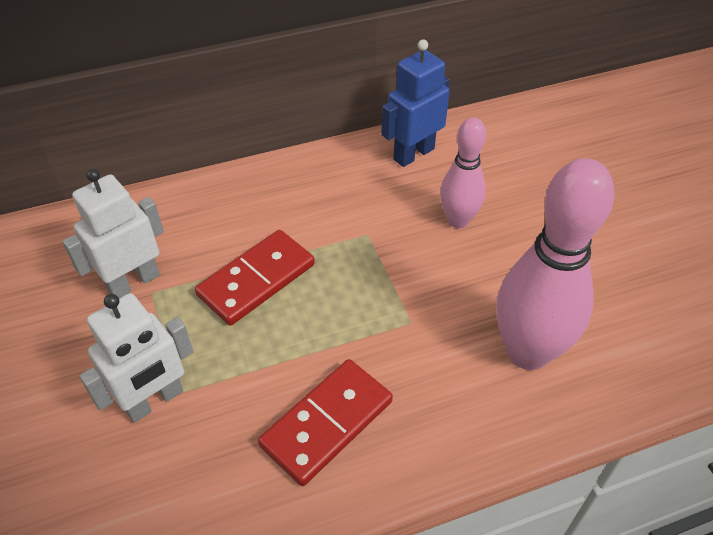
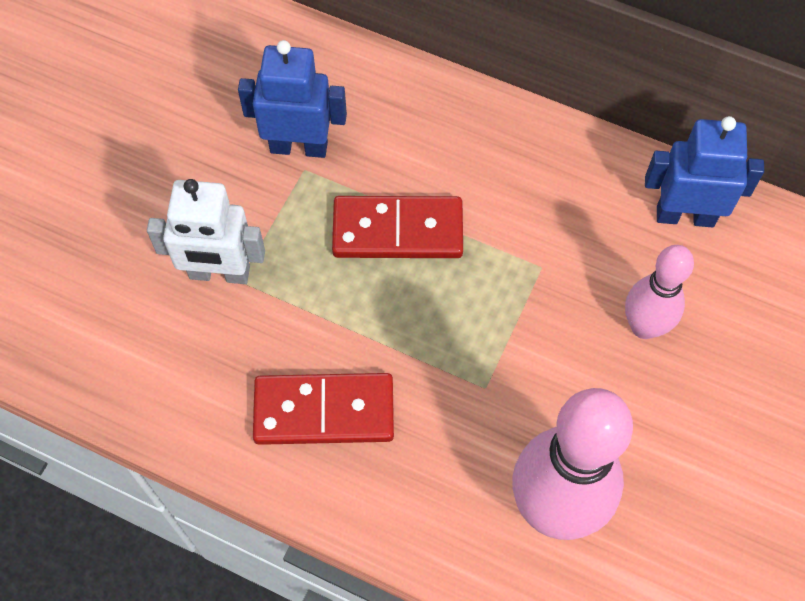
camera: 45 degrees right, 15 degrees up
white robot [63,169,164,298] -> blue robot [238,40,347,158]

